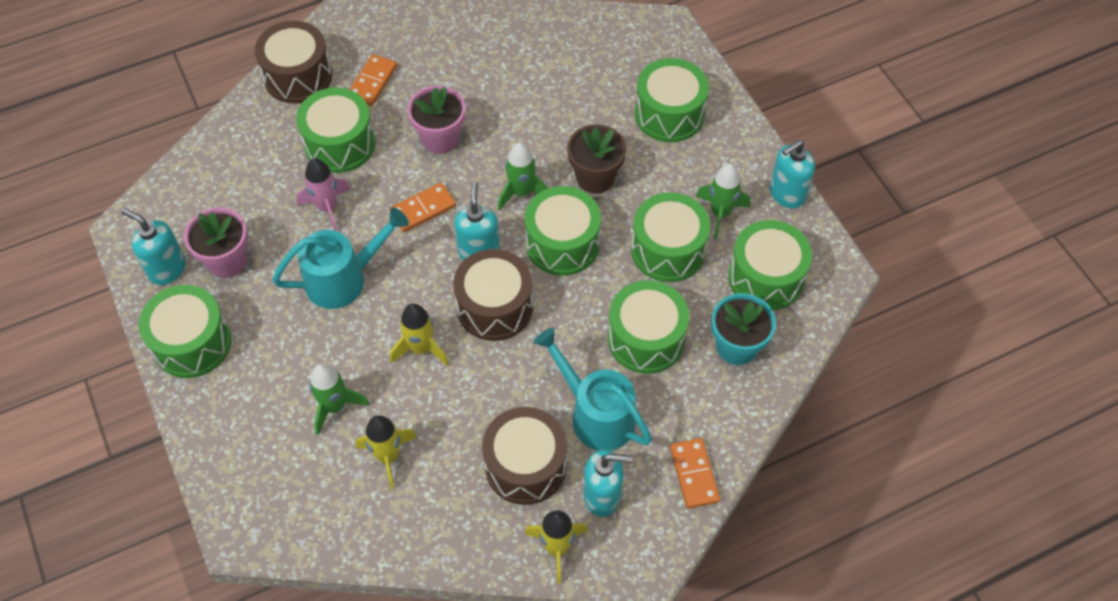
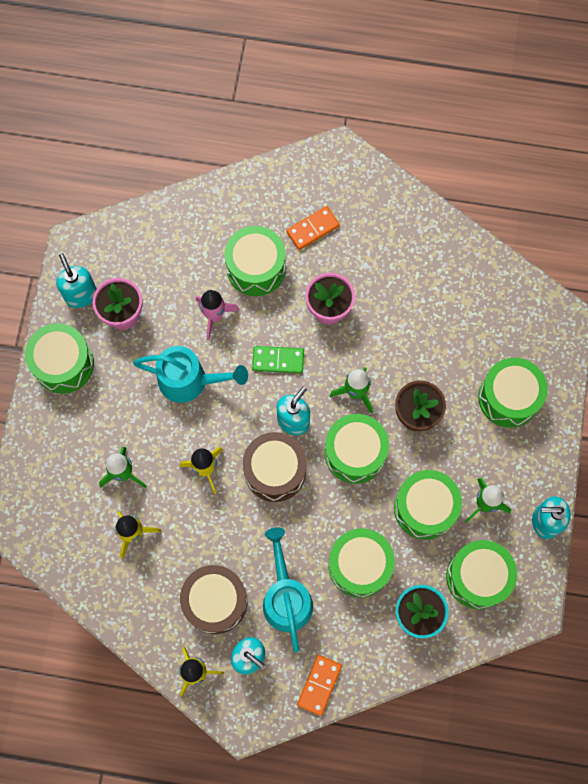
camera: 35 degrees right, 15 degrees up
brown drum [255,21,332,103] -> none
orange domino [389,183,456,232] -> green domino [252,346,304,373]

